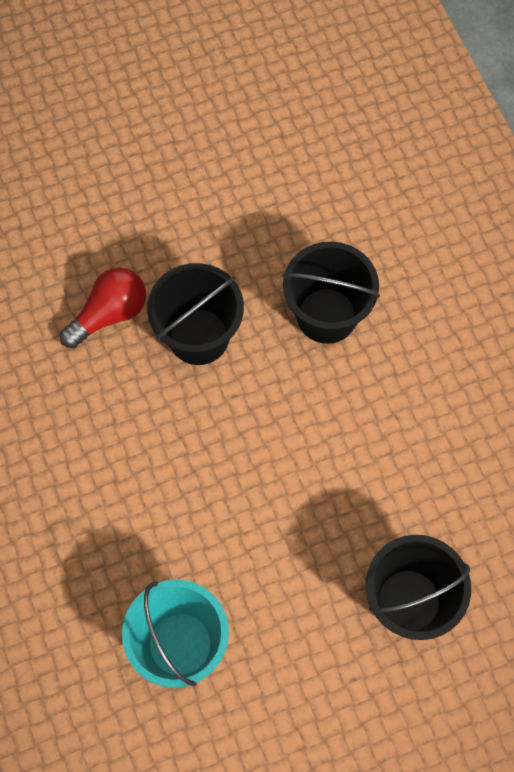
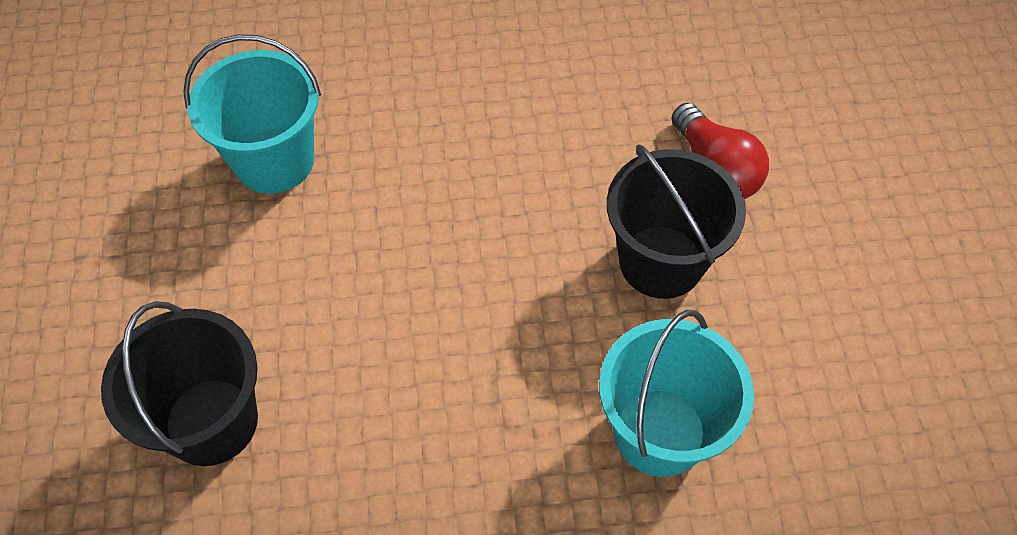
camera: 105 degrees right, 10 degrees down
black bucket [282,242,380,344] -> turquoise bucket [599,310,754,477]

